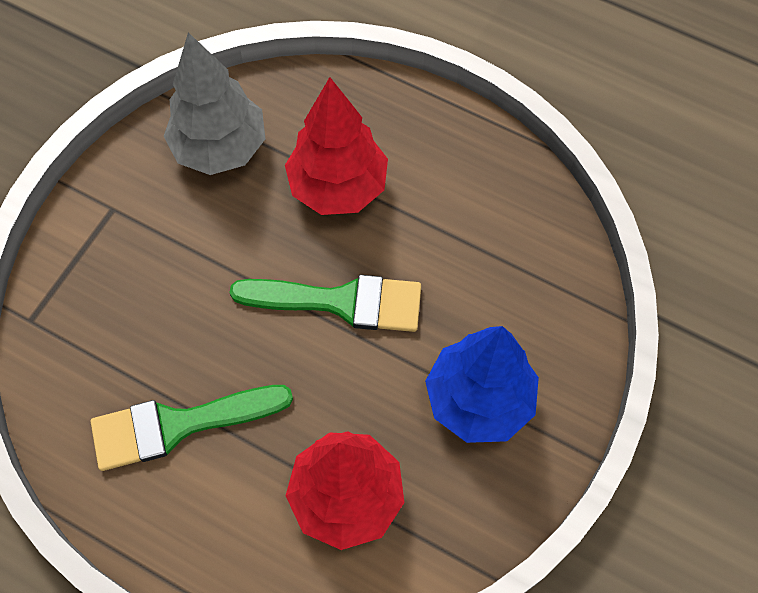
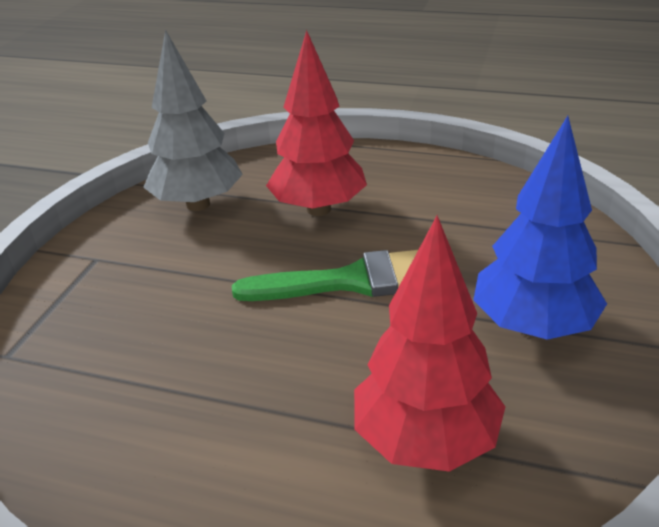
camera: 10 degrees left, 30 degrees down
green brush [91,385,293,471] -> none

